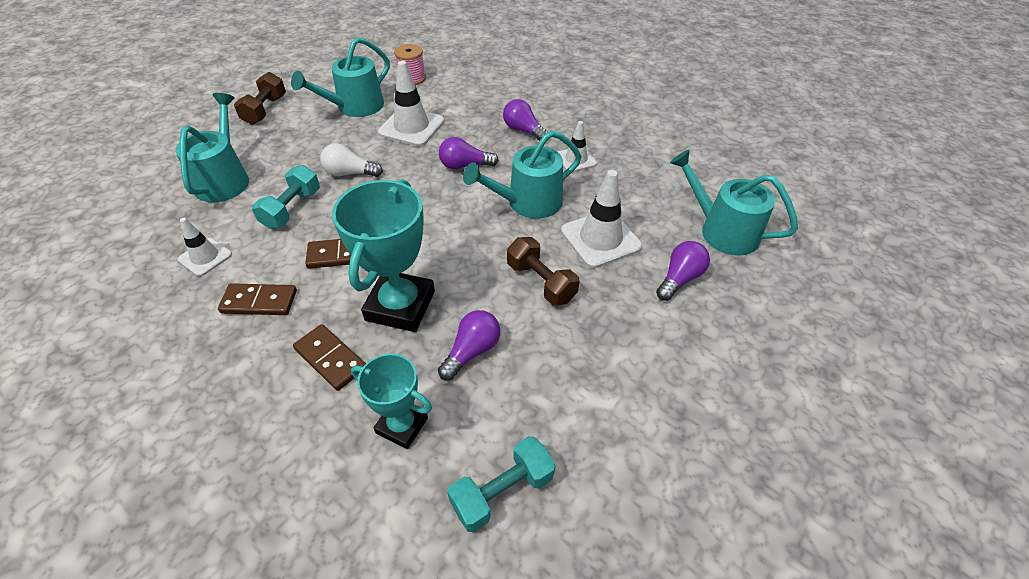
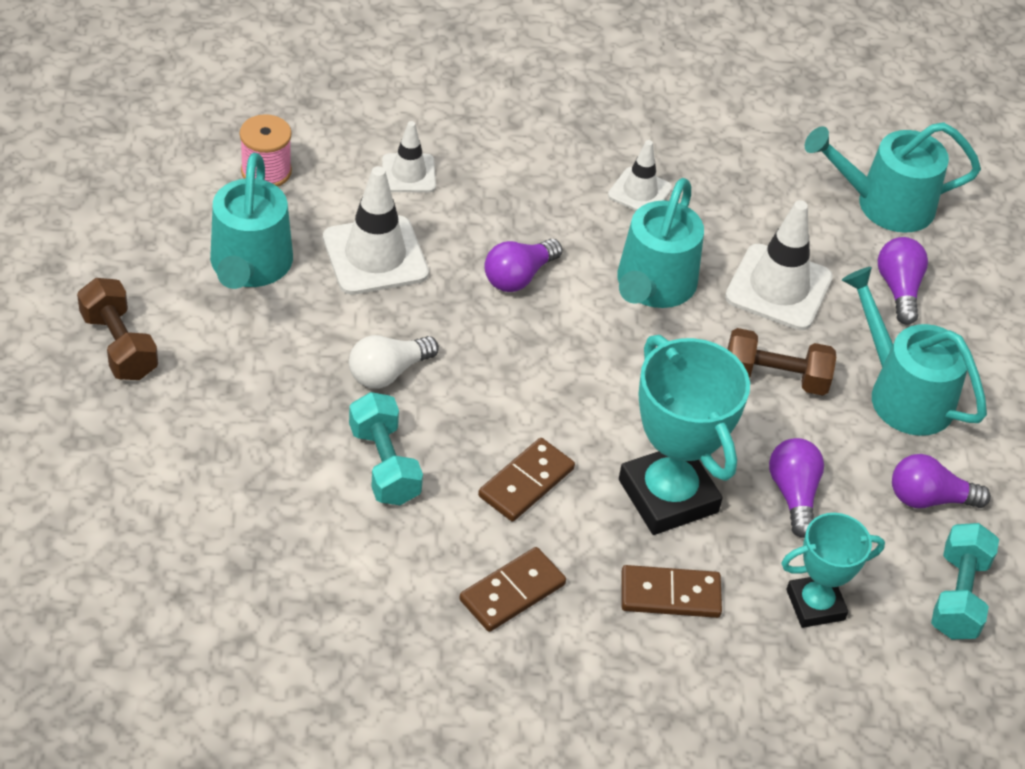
camera: 45 degrees left, 0 degrees up
turquoise watering can [175,93,249,202] -> turquoise watering can moved to [842,267,987,436]
white traffic cone [178,218,232,276] -> white traffic cone moved to [382,121,436,192]
purple light bulb [503,99,548,141] -> purple light bulb moved to [892,454,991,508]

